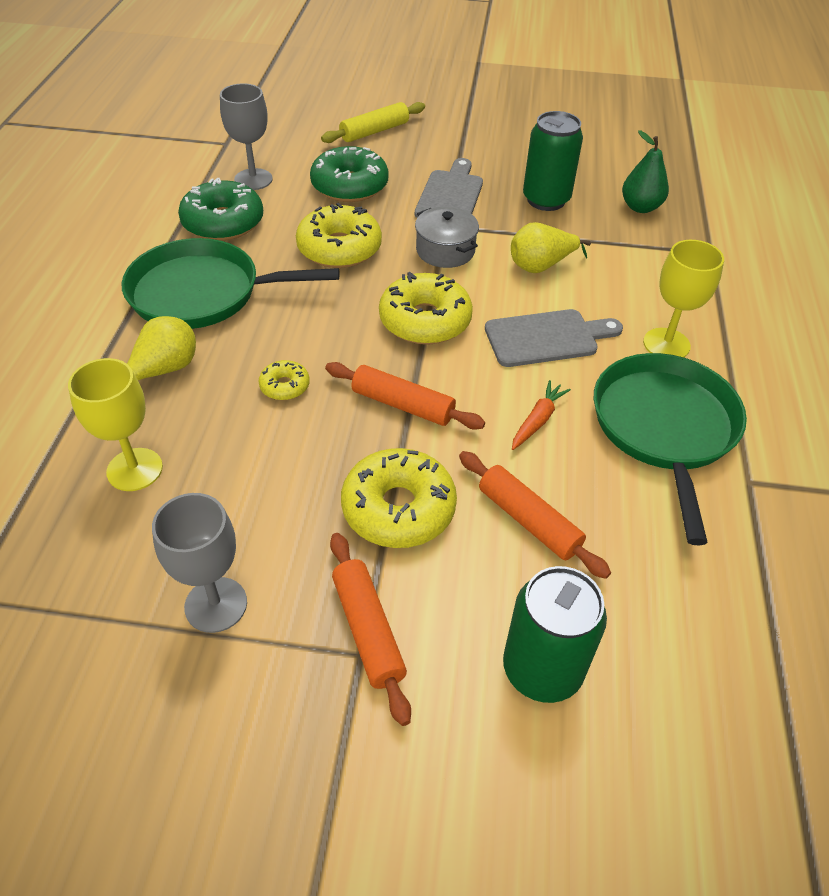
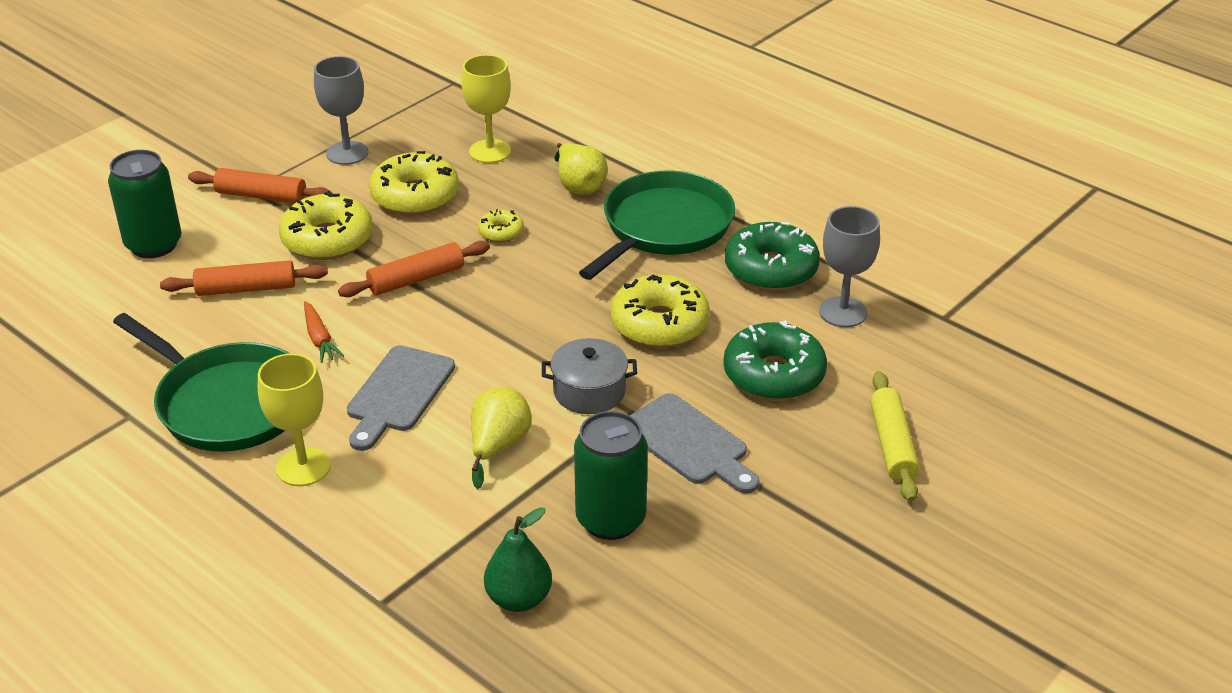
camera: 125 degrees right, 10 degrees down
yellow donut [379,272,473,345] -> yellow donut moved to [369,151,459,215]

